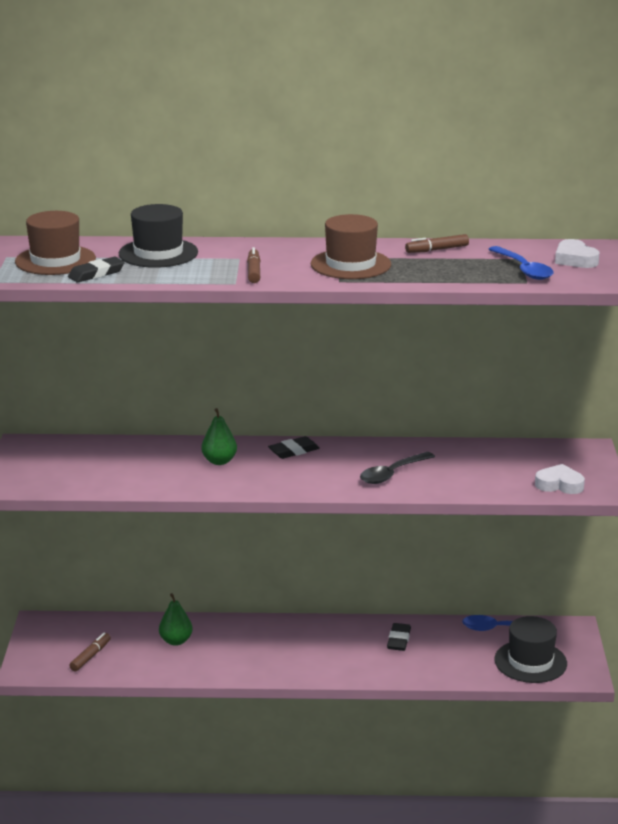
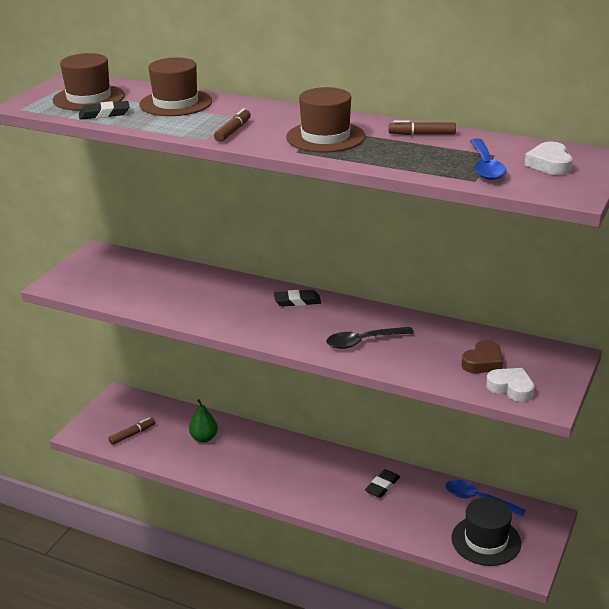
camera: 25 degrees right, 5 degrees up
black hat [119,204,198,268] -> brown hat [139,58,212,116]
green pear [201,408,237,465] -> none
none -> brown heart [462,340,503,373]

